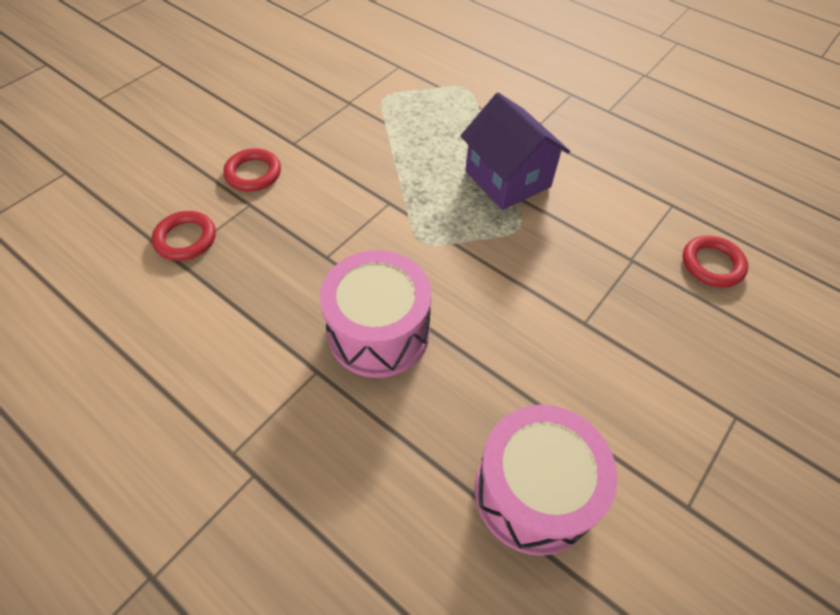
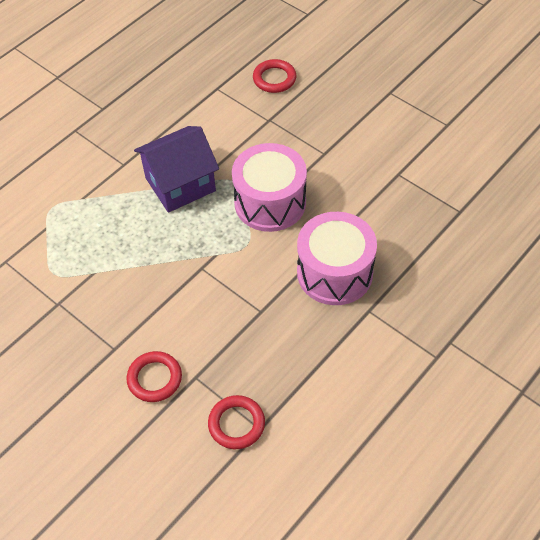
camera: 85 degrees left, 0 degrees up
pink drum [475,405,617,556] -> pink drum moved to [232,143,307,232]

